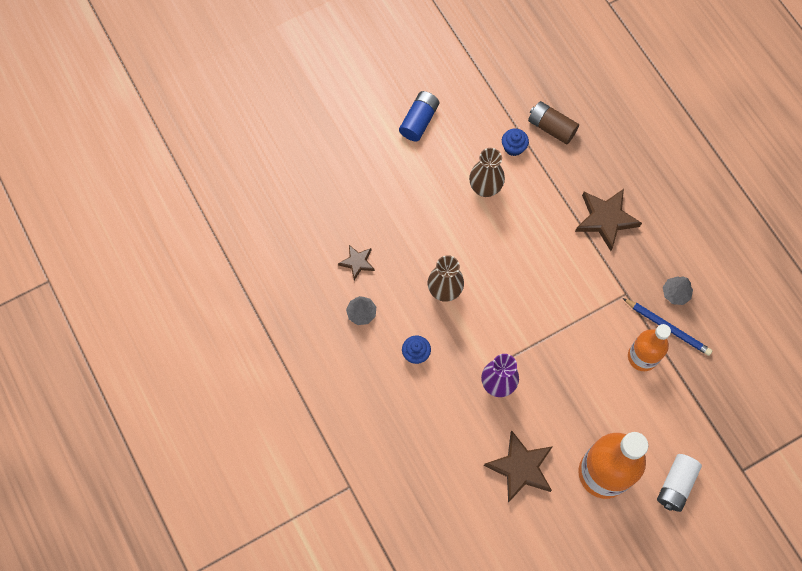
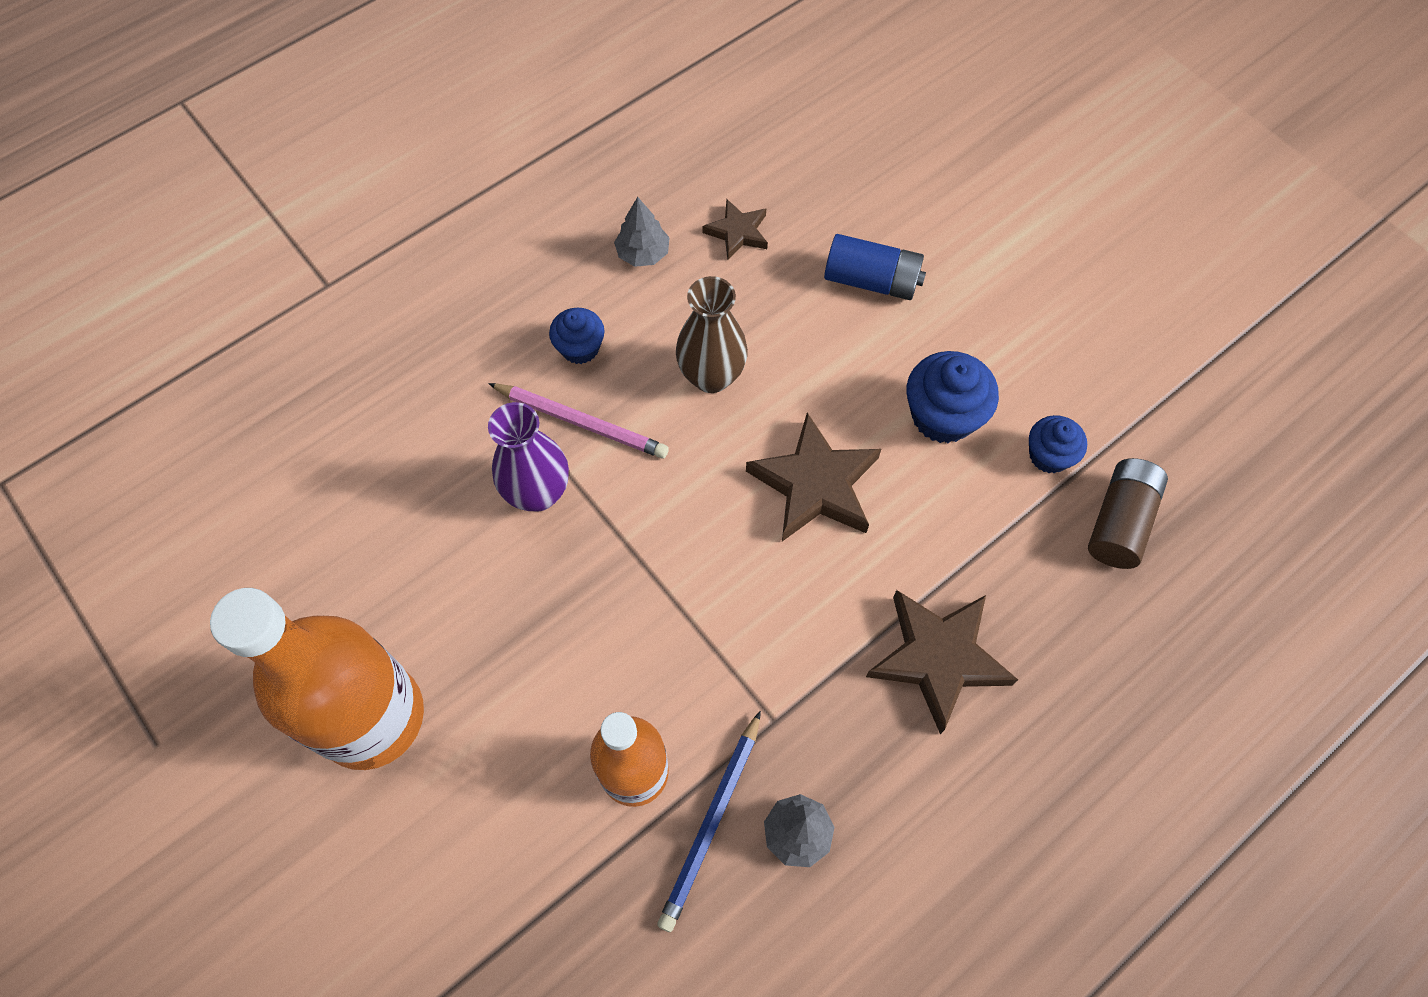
camera: 80 degrees right, 5 degrees down
blue battery [399,91,439,141] -> blue battery moved to [824,234,926,300]
brown vase [469,148,505,197] -> blue cupcake [907,351,999,443]
brown star [484,431,553,503] -> brown star moved to [746,412,881,541]
white battery [657,454,702,512] -> none
none -> pink pencil [488,383,669,459]

